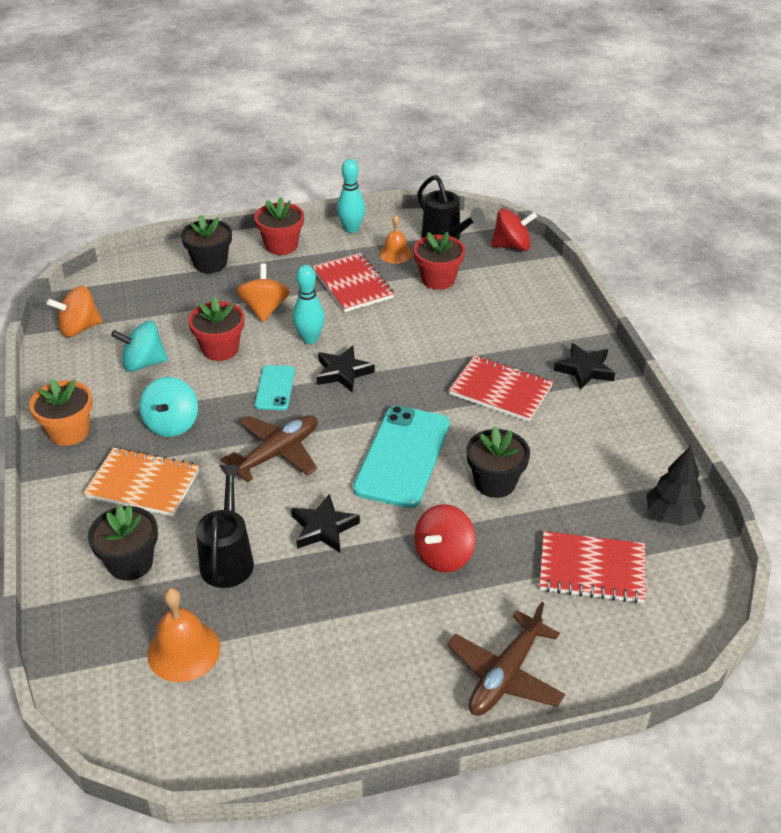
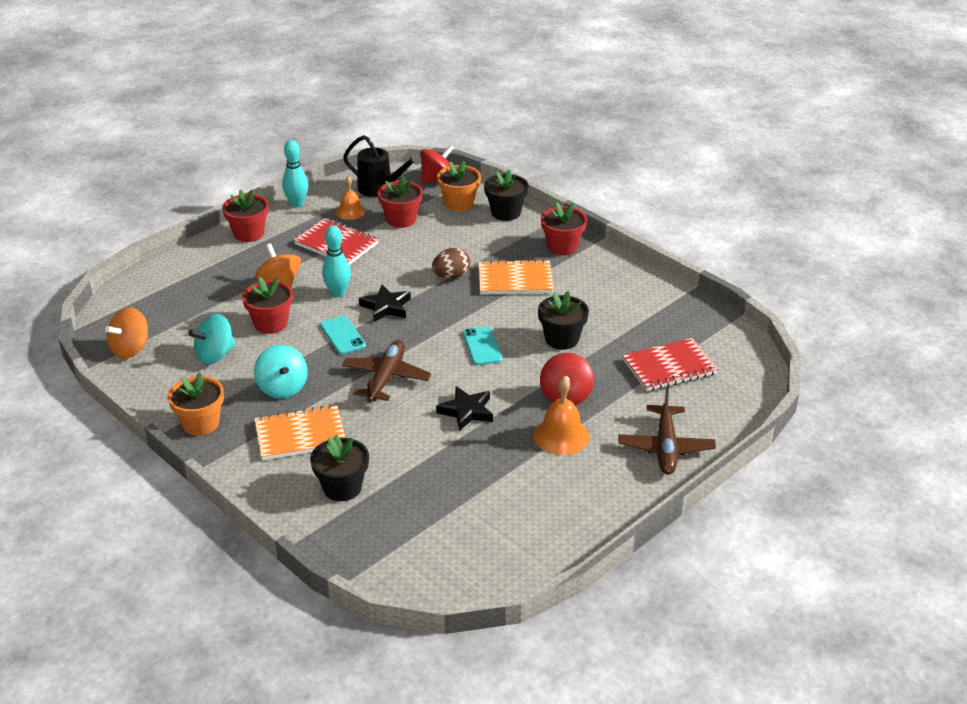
camera: 30 degrees left, 5 degrees down
orange bell [147,588,220,682] -> orange bell moved to [534,376,589,455]
black flower pot [181,215,232,273] -> black flower pot moved to [484,170,529,221]
black watering can [196,465,254,588] -> none
turquoise phone [353,406,450,508] -> turquoise phone [463,326,502,365], size x0.52
red notebook [449,355,553,422] -> orange notebook [478,259,553,295]
black star [554,343,615,390] -> red flower pot [541,202,587,255]
black tree [647,446,706,526] -> none
none -> brown egg [432,248,470,279]
none -> orange flower pot [437,161,481,211]

